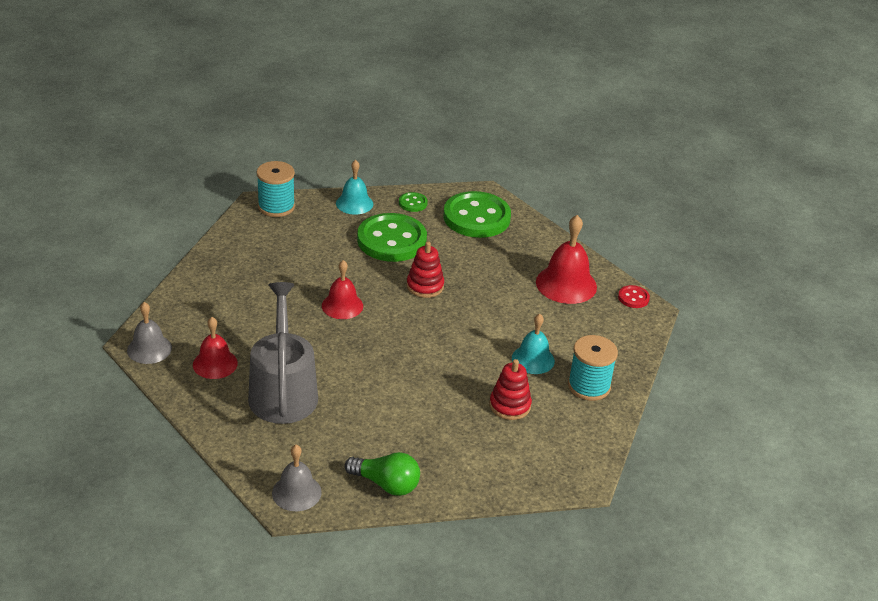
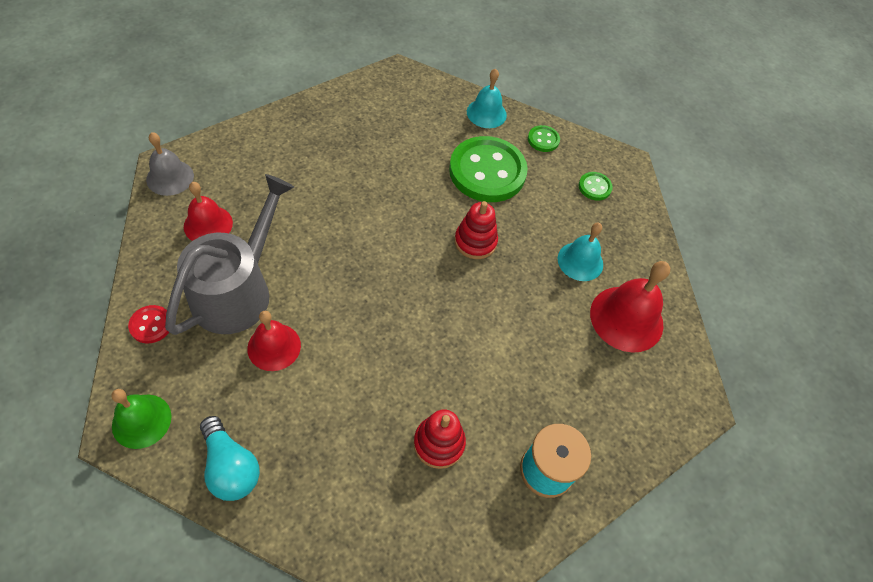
camera: 30 degrees right, 20 degrees up
turquoise spool [257,161,295,217] -> none
grey bell [272,445,322,511] -> green bell [111,389,172,449]
red bell [322,260,363,319] -> red bell moved to [247,311,301,371]
green light bulb [345,452,420,496] -> turquoise light bulb [200,416,260,501]
green button [443,191,511,238] -> green button [579,172,613,201], size x0.43
turquoise bell [512,314,555,374] -> turquoise bell moved to [558,223,603,281]
red button [618,285,650,308] -> red button moved to [128,305,169,344]

